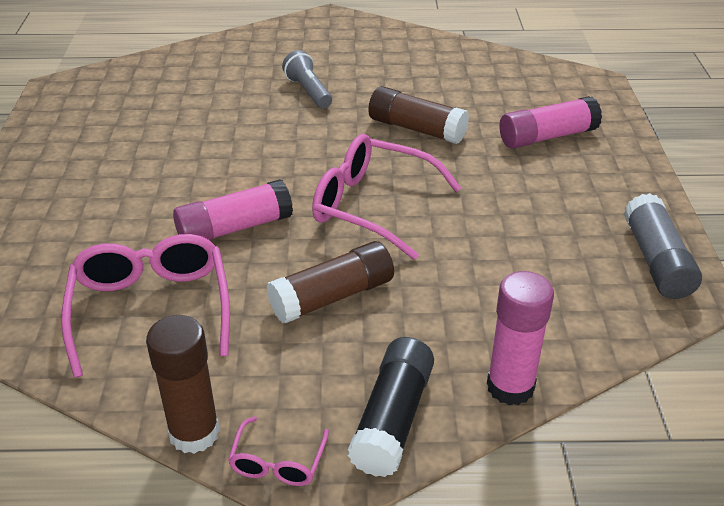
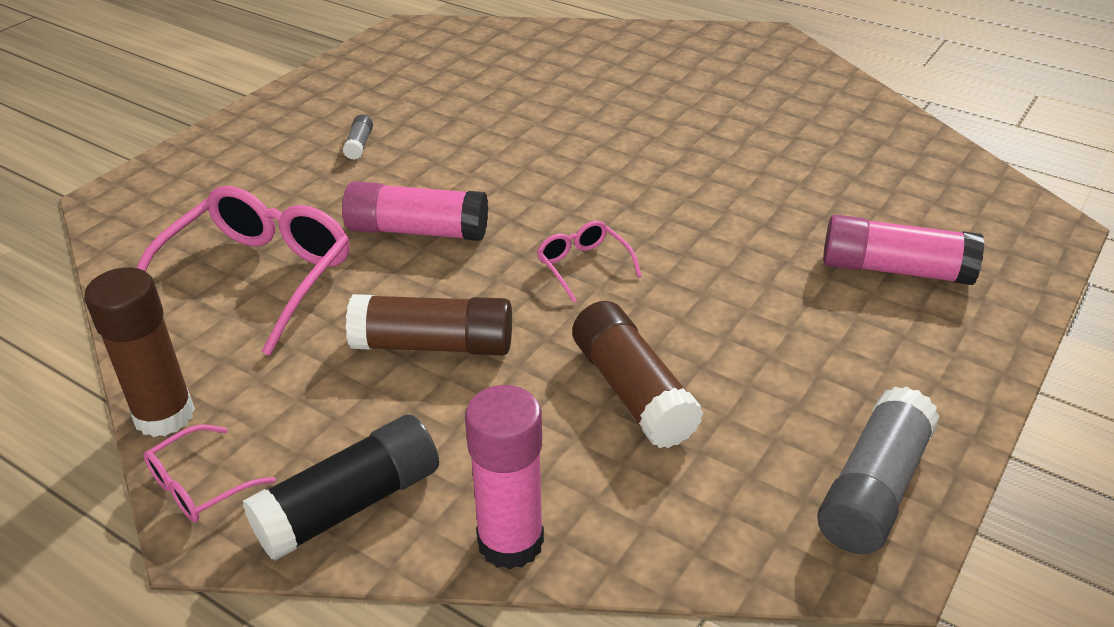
camera: 35 degrees right, 0 degrees up
grey flashlight [282,50,332,108] -> none
pink glasses [312,134,461,260] -> pink glasses [537,221,642,303], size x0.49
brown glue stick [368,86,469,144] -> brown glue stick moved to [572,301,703,448]
none -> grey glue stick [343,115,373,160]

